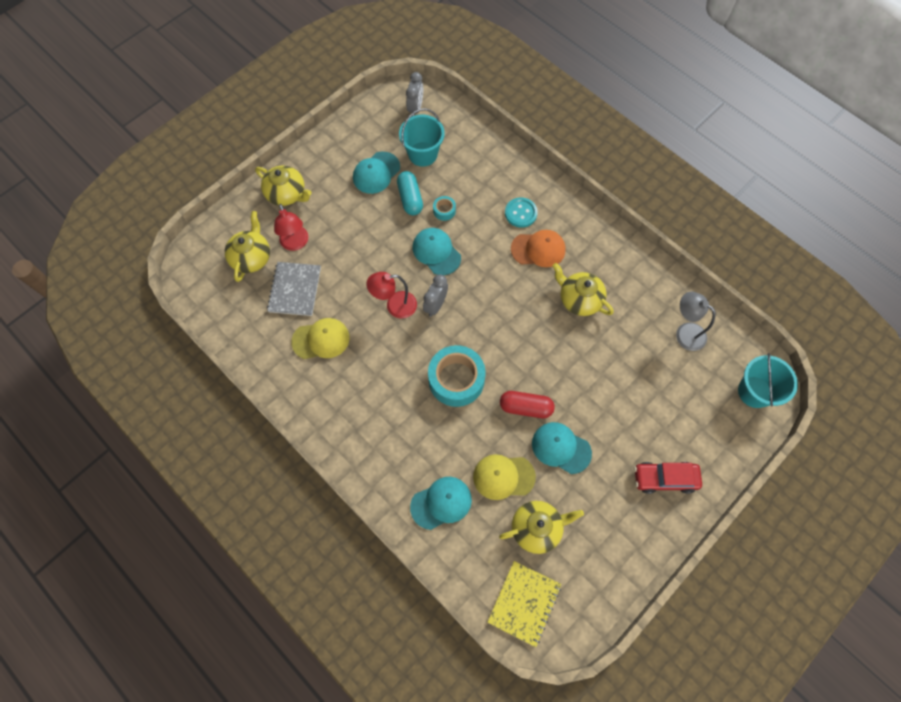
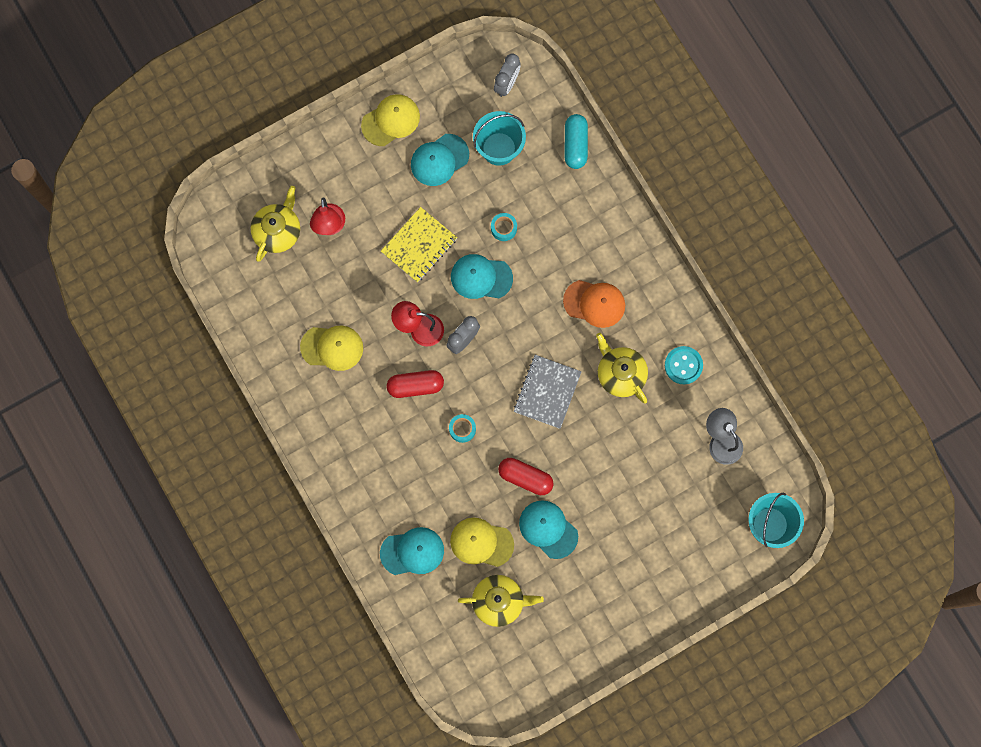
camera: 15 degrees right, 10 degrees up
yellow teapot [255,166,312,206] -> none
grey notebook [267,262,321,316] -> grey notebook moved to [514,355,582,429]
turquoise capsule [397,171,423,215] -> turquoise capsule moved to [564,114,588,169]
turquoise cap [413,228,461,275] -> turquoise cap turned 60 degrees counterclockwise [451,254,513,299]
turquoise tape [428,345,486,407] -> turquoise tape [449,414,476,443], size x0.45
yellow notebook [487,561,561,647] -> yellow notebook moved to [381,207,457,283]
turquoise button [505,197,538,228] -> turquoise button moved to [665,346,703,384]
red car [634,462,702,494] -> none
none -> yellow cap [361,94,420,146]
none -> red capsule [387,370,444,398]

